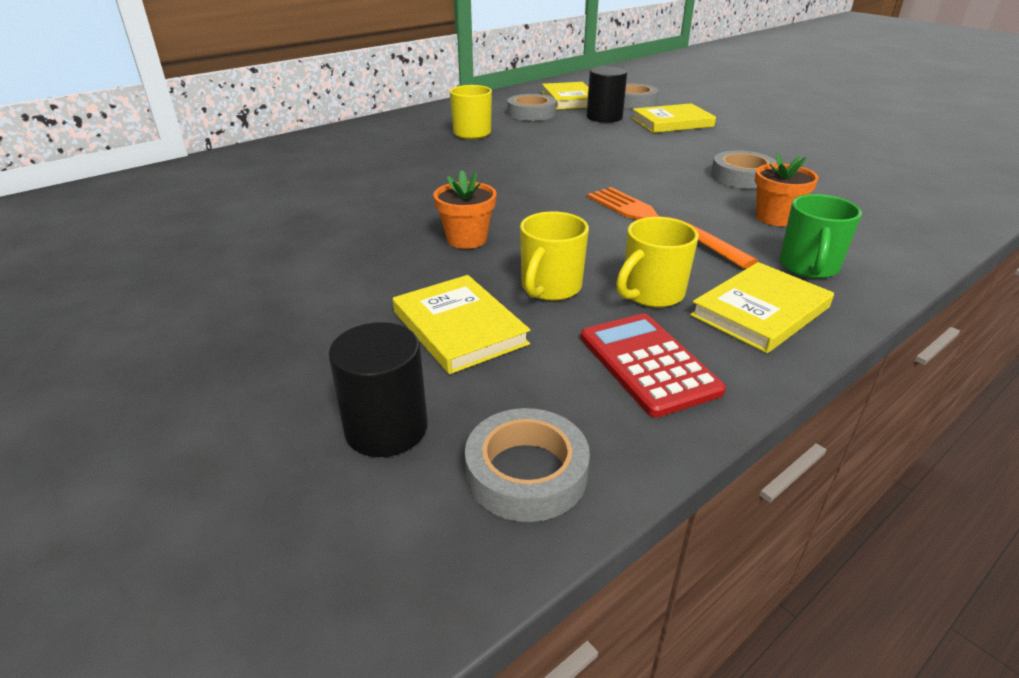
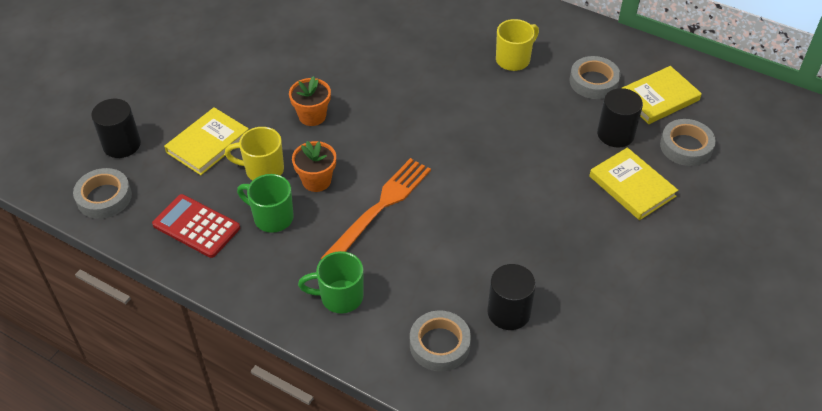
camera: 70 degrees right, 15 degrees up
red calculator [581,313,726,418] -> red calculator turned 105 degrees counterclockwise [152,194,240,258]
yellow mug [616,217,699,308] -> green mug [237,174,294,233]
yellow book [690,262,834,353] -> none
grey tape [711,150,777,189] -> grey tape moved to [410,310,471,371]
orange flower pot [755,153,819,226] -> orange flower pot moved to [292,141,336,192]
none -> black cylinder [487,264,536,330]

